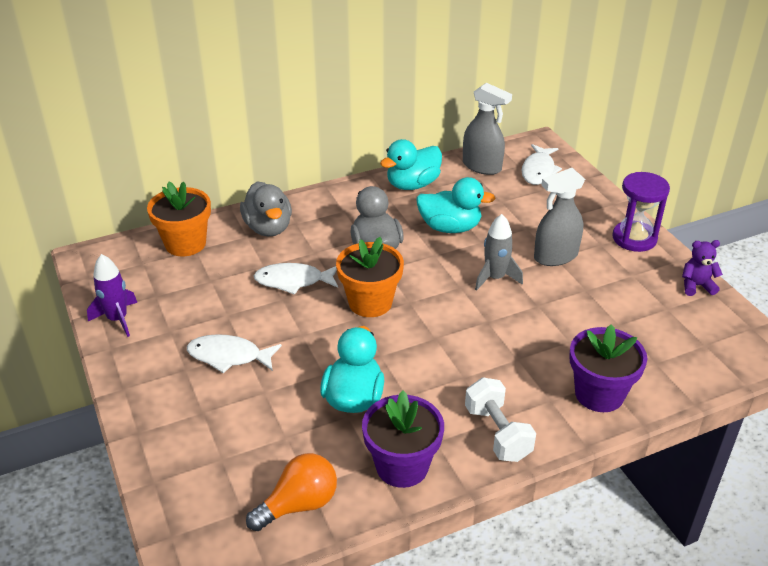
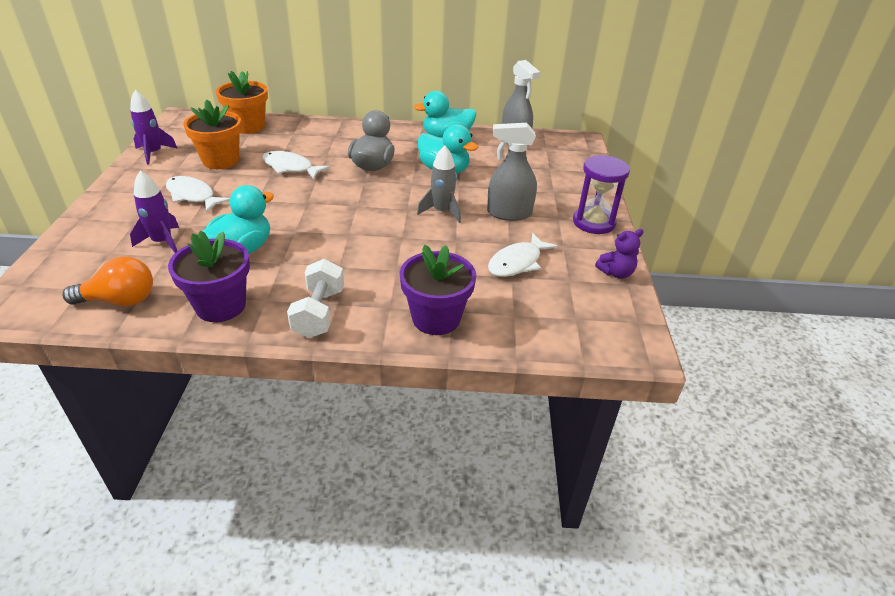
camera: 25 degrees right, 0 degrees up
grey duck [240,181,292,236] -> none
orange flower pot [336,237,404,317] -> orange flower pot moved to [183,100,242,169]
white fish [521,144,562,185] -> white fish moved to [488,233,558,277]
purple teddy bear [682,240,723,296] -> purple teddy bear turned 135 degrees clockwise [595,229,644,279]
none -> purple rocket [130,171,179,253]

